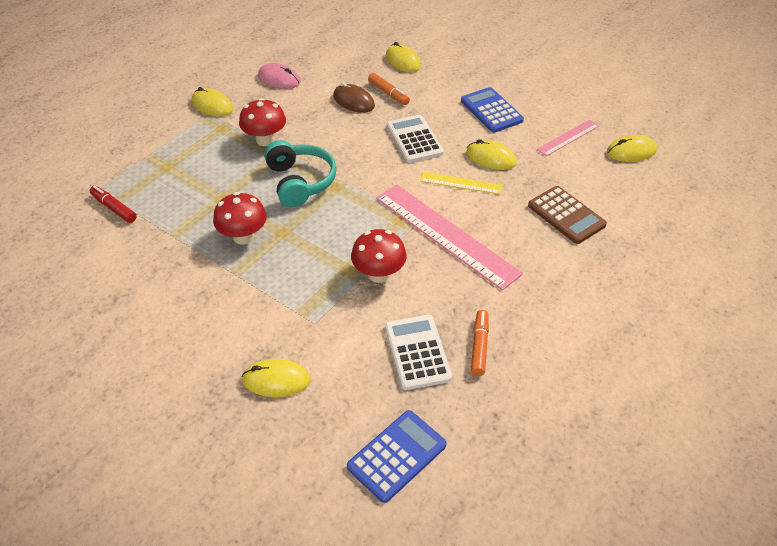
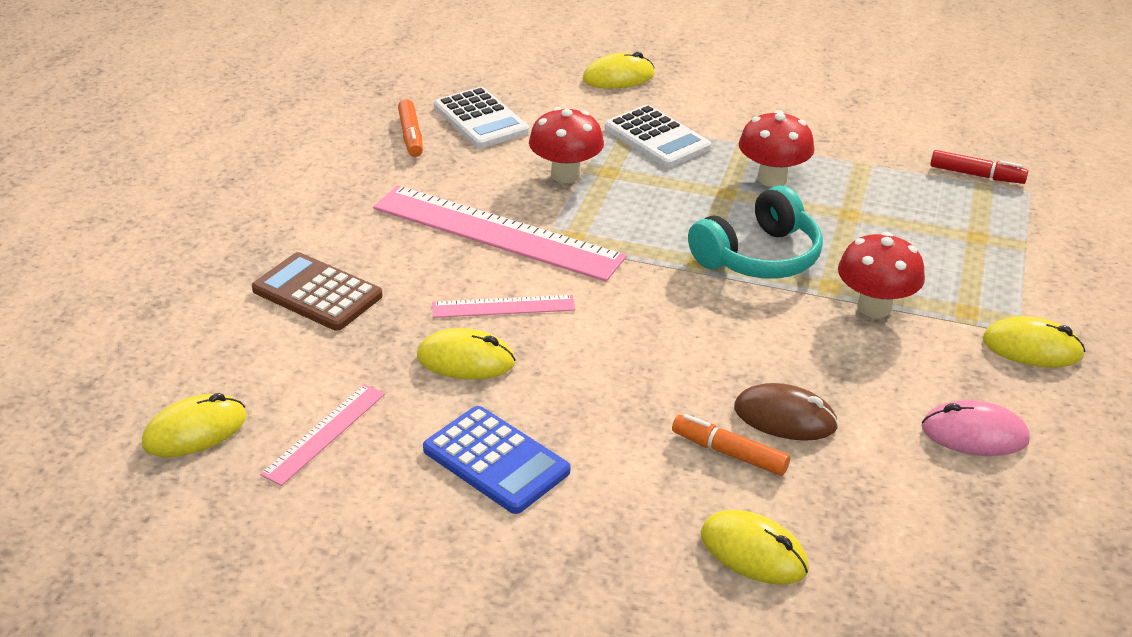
camera: 160 degrees right, 10 degrees down
turquoise headphones [264,140,337,207] -> turquoise headphones turned 90 degrees counterclockwise [688,185,823,279]
blue calculator [347,410,447,503] -> none
white calculator [387,115,444,163] -> white calculator moved to [605,105,711,168]
yellow ruler [420,172,502,194] -> pink ruler [432,295,575,318]

